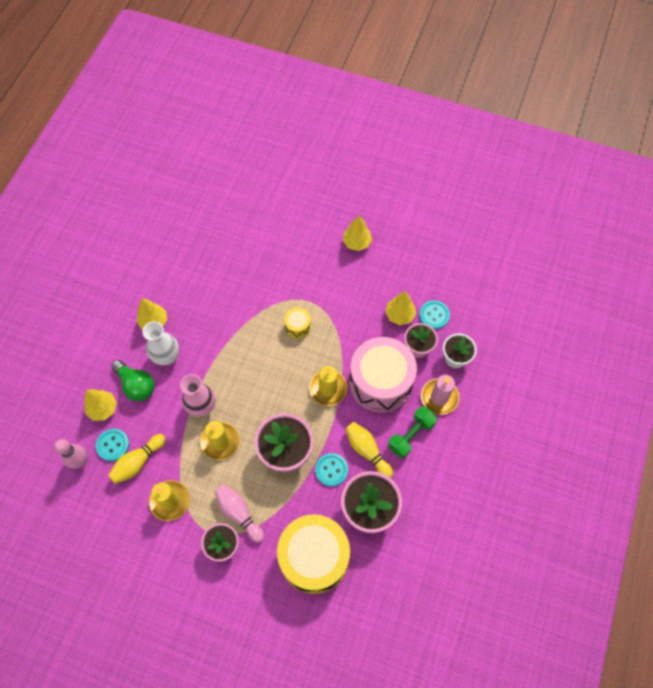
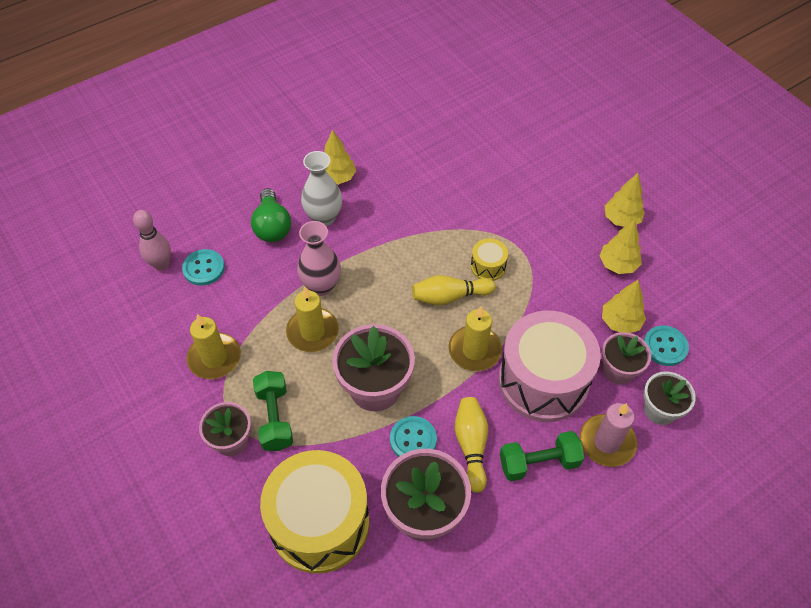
camera: 35 degrees right, 10 degrees down
yellow tree [84,389,117,421] -> yellow tree moved to [600,220,642,274]
yellow bowling pin [108,434,166,484] -> yellow bowling pin moved to [412,275,496,305]
pink bowling pin [215,484,264,543] -> green dumbbell [253,371,293,451]

